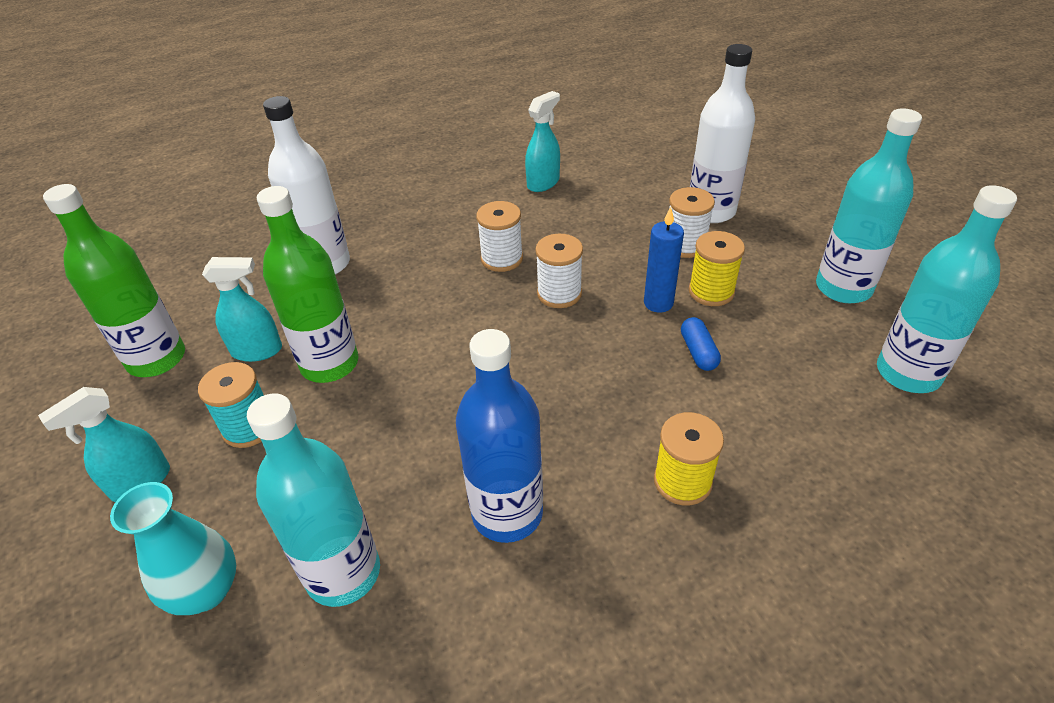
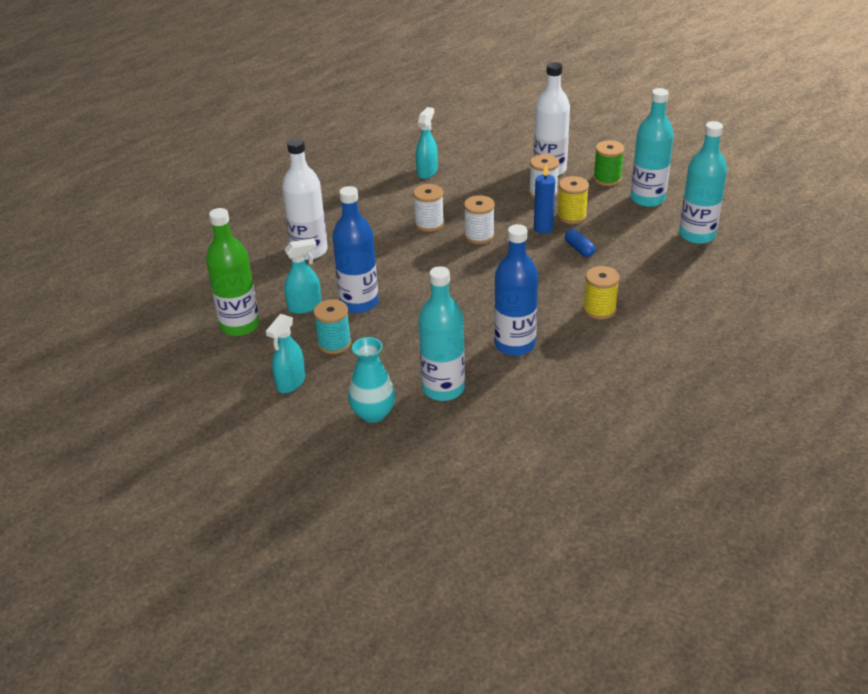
camera: 20 degrees left, 5 degrees down
green bottle [257,186,359,383] -> blue bottle [332,186,378,313]
none -> green spool [593,140,624,186]

